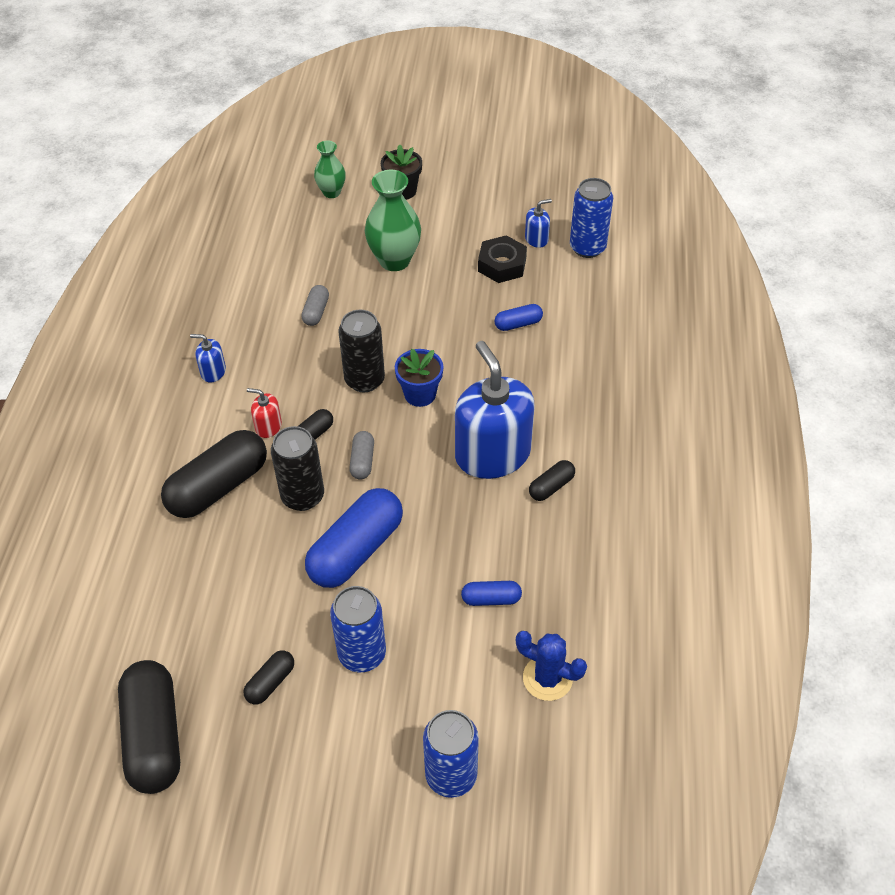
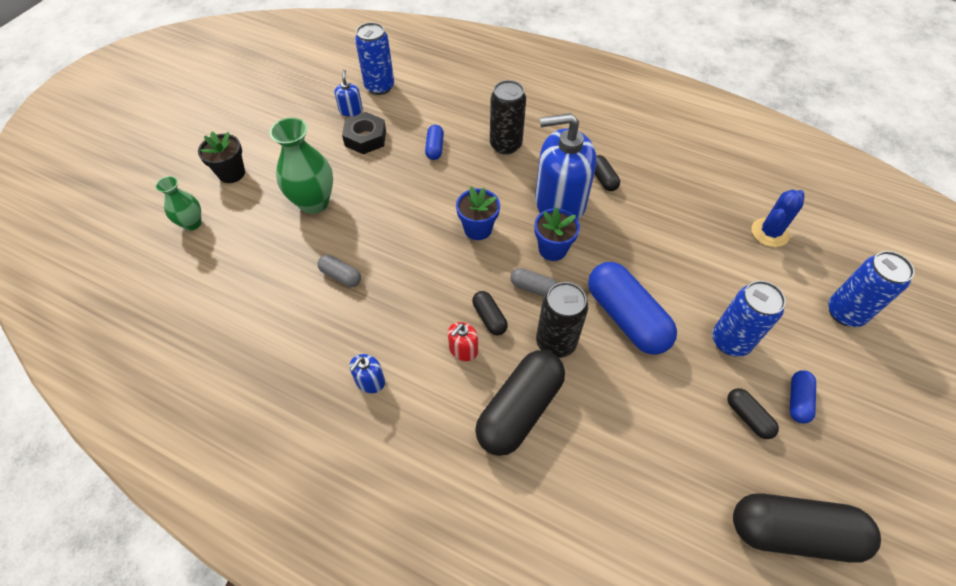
camera: 70 degrees left, 5 degrees up
black capsule [161,430,267,518] -> black capsule turned 60 degrees clockwise [475,350,565,456]
black can [338,310,385,392] -> black can moved to [490,80,526,155]
blue capsule [461,581,522,606] -> blue capsule moved to [790,370,816,423]
none -> blue flower pot [534,207,580,261]

